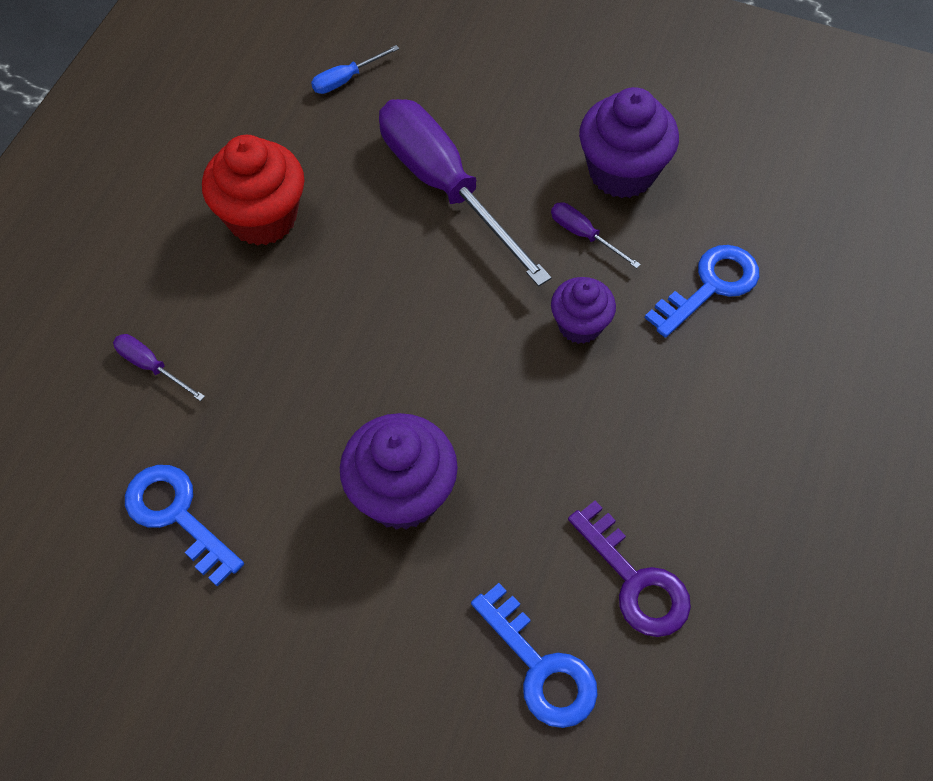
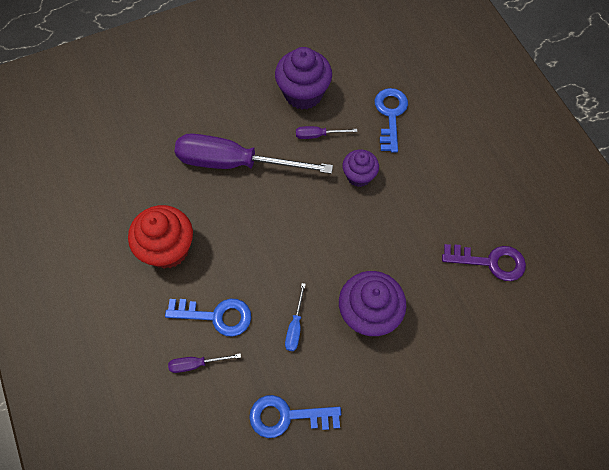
camera: 45 degrees left, 5 degrees up
blue screwdriver [311,45,400,94] -> blue screwdriver moved to [285,283,306,351]
blue key [471,583,598,728] -> blue key moved to [165,298,251,336]

